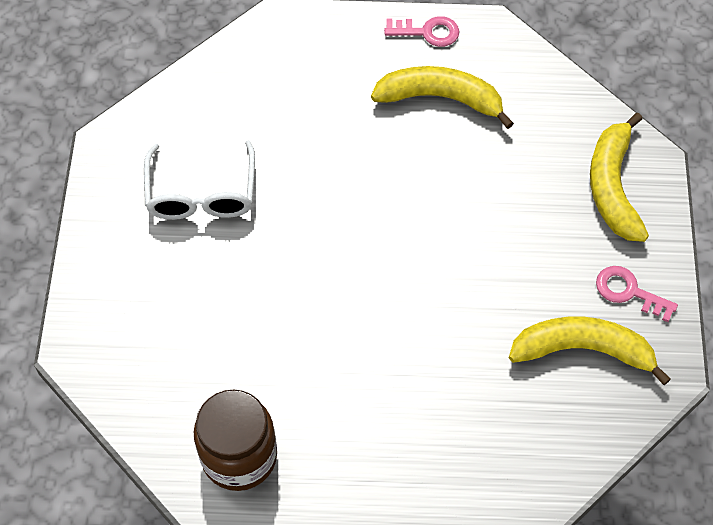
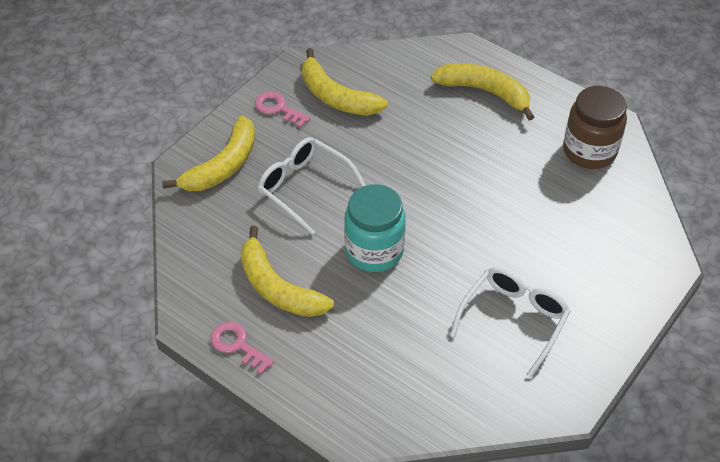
camera: 145 degrees left, 10 degrees down
pink key [596,266,678,322] -> pink key turned 150 degrees clockwise [255,92,311,128]
none -> white glasses [258,137,366,235]
none -> turquoise jar [344,184,406,272]
none -> yellow banana [431,63,534,121]

